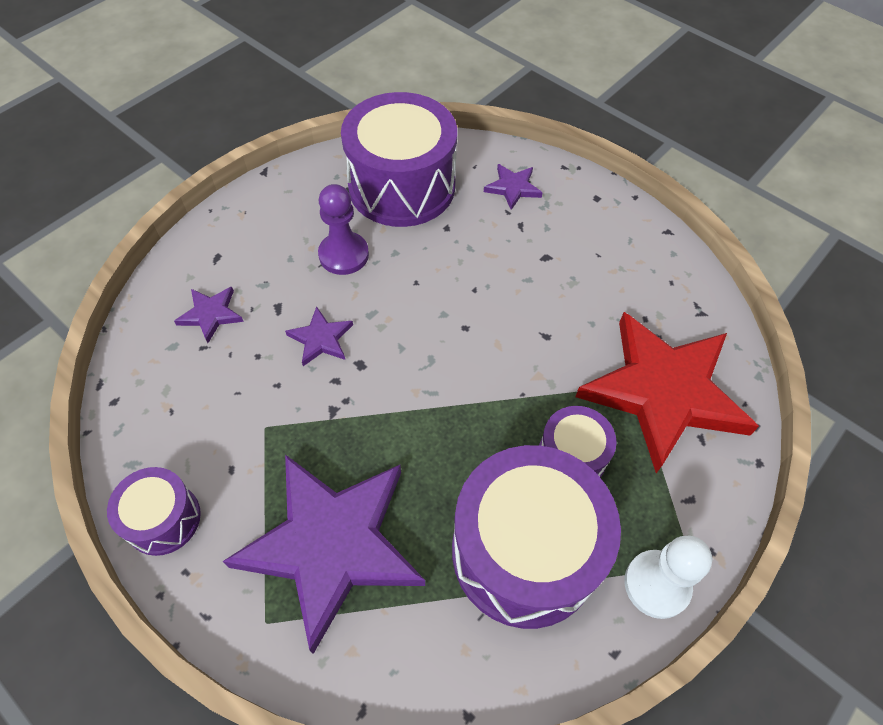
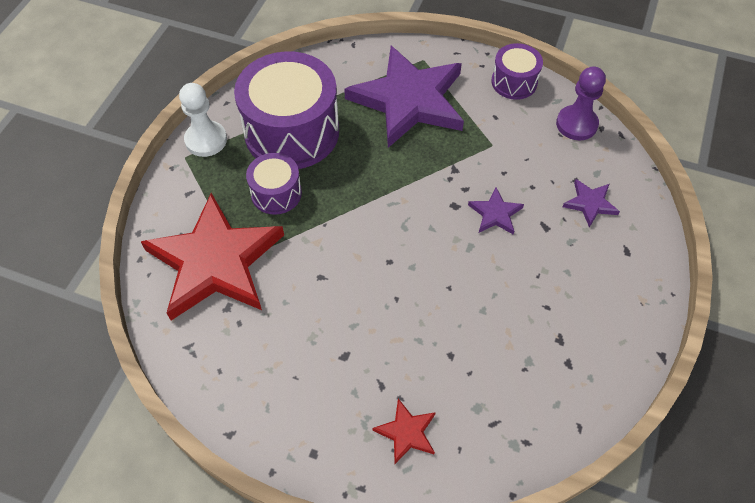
camera: 160 degrees right, 0 degrees up
purple pawn [318,184,369,275] -> purple pawn moved to [556,66,606,140]
purple drum [341,92,457,227] -> none
purple star [484,164,542,210] -> red star [373,399,436,464]

